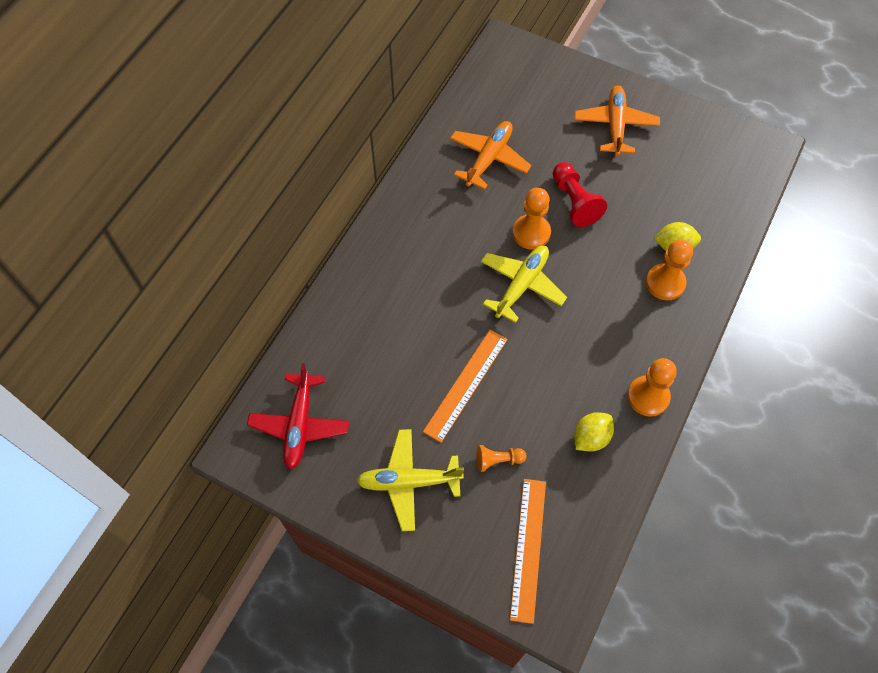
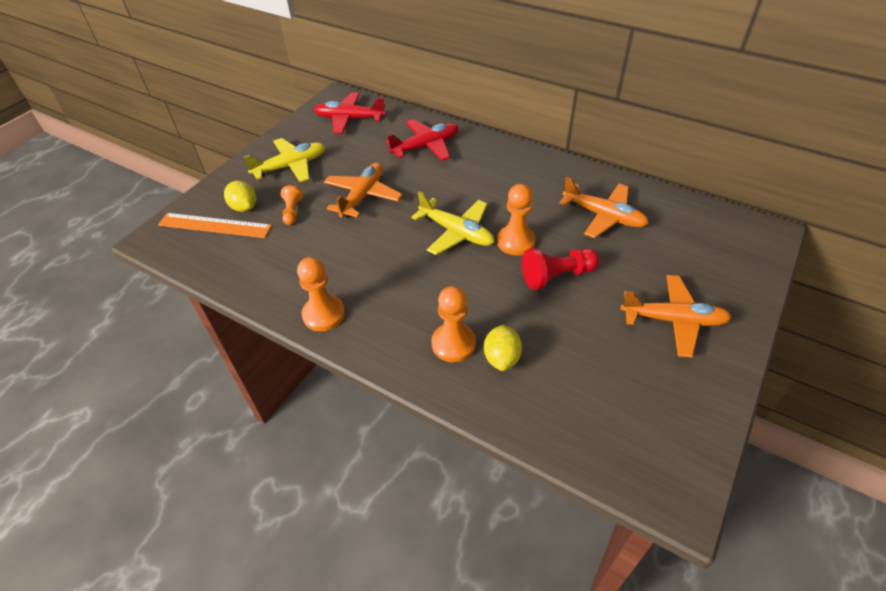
camera: 95 degrees right, 15 degrees down
yellow plane [356,429,464,531] -> yellow plane turned 60 degrees clockwise [244,138,326,182]
orange ruler [423,330,508,443] -> orange plane [324,162,402,218]
yellow lemon [574,412,614,452] -> yellow lemon moved to [224,181,256,212]
none -> red plane [385,119,459,161]

